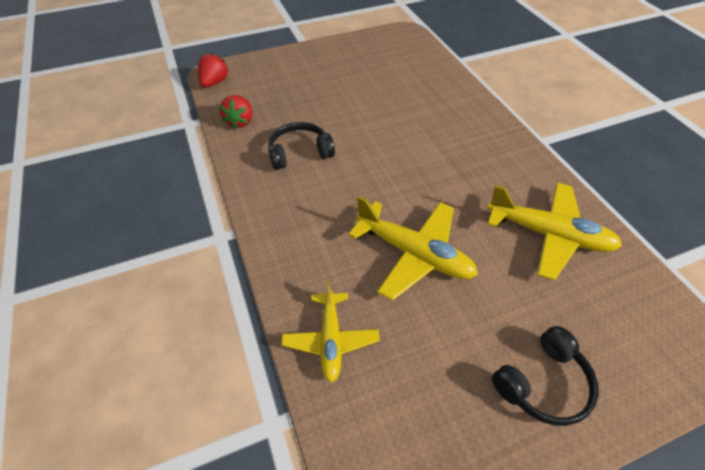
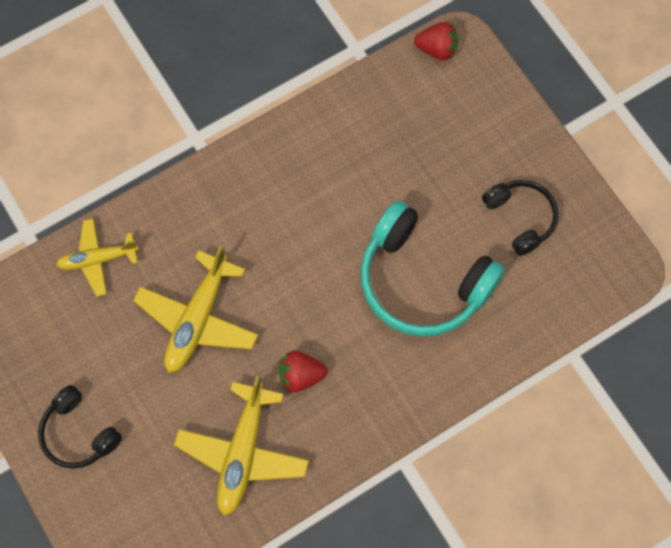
camera: 80 degrees right, 20 degrees up
red strawberry [220,95,252,129] -> red strawberry moved to [279,351,328,392]
black headphones [268,122,335,170] -> black headphones moved to [482,180,559,256]
none -> turquoise headphones [360,201,505,337]

